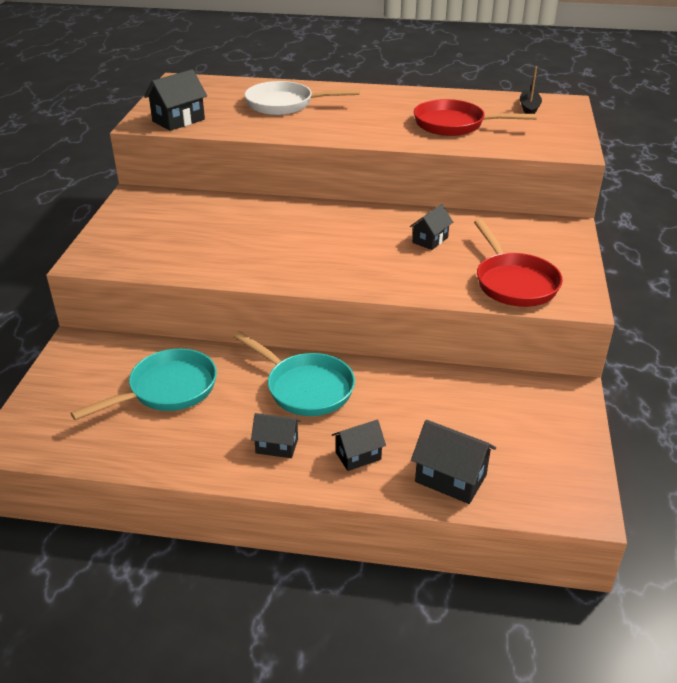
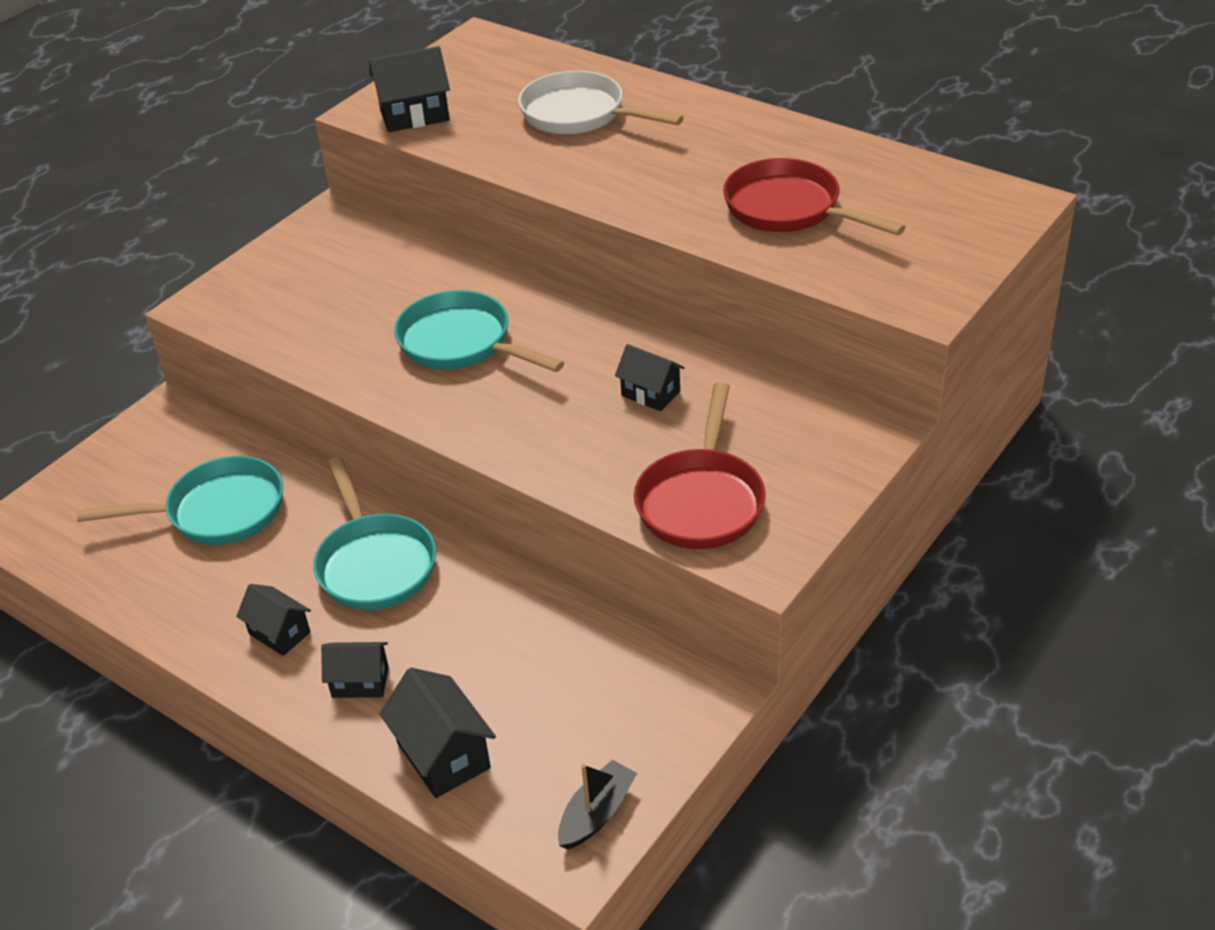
camera: 30 degrees right, 5 degrees up
black house [410,204,453,250] -> black house turned 60 degrees clockwise [615,344,685,411]
black boat [520,66,542,114] -> black boat moved to [558,760,637,850]
none -> turquoise pan [394,290,564,372]

